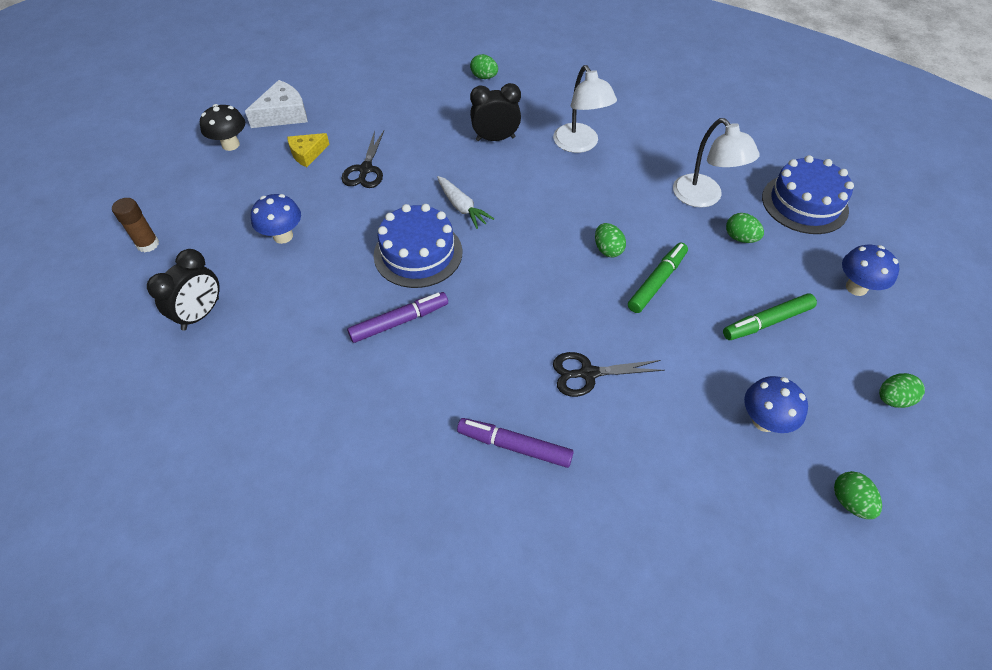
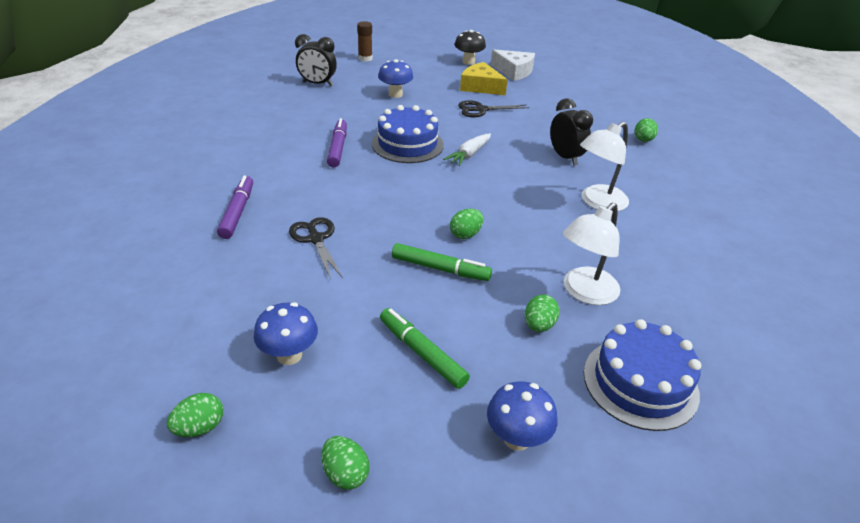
camera: 70 degrees right, 15 degrees down
yellow cheese [287,133,330,167] -> yellow cheese [460,62,508,95], size x1.50
purple marker [347,292,448,343] -> purple marker turned 135 degrees counterclockwise [327,118,347,168]

